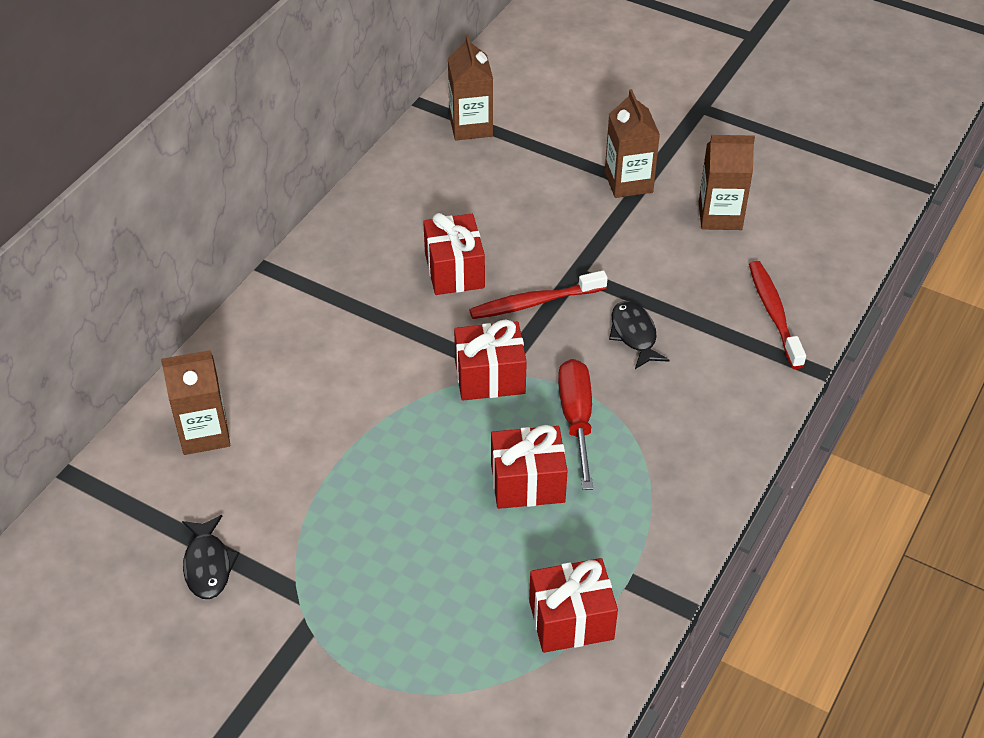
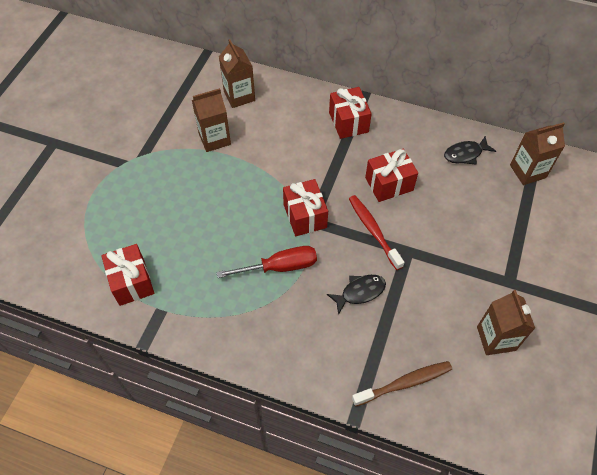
camera: 80 degrees right, 10 degrees up
black fish [182,515,240,599] -> black fish moved to [444,136,496,165]
red gift [491,425,567,509] -> red gift moved to [329,87,372,139]
brown carton [605,89,660,198] -> brown carton moved to [192,88,231,152]
red toothbrush [749,261,806,369] -> brown toothbrush [352,361,452,407]

